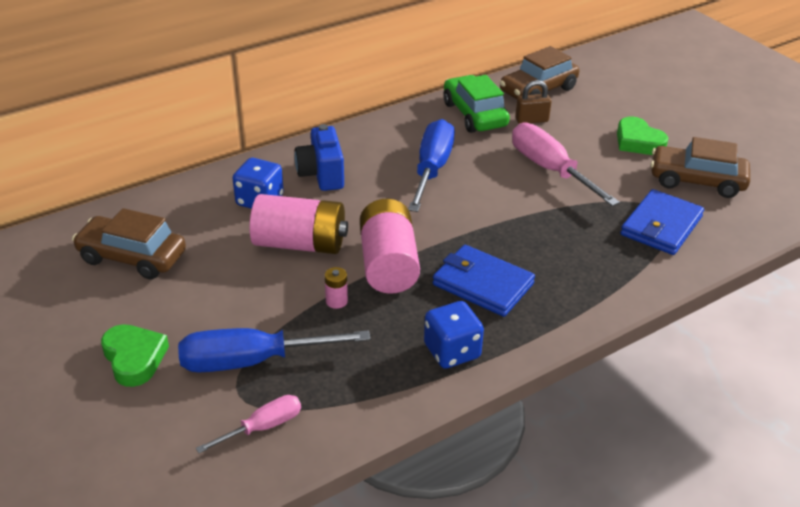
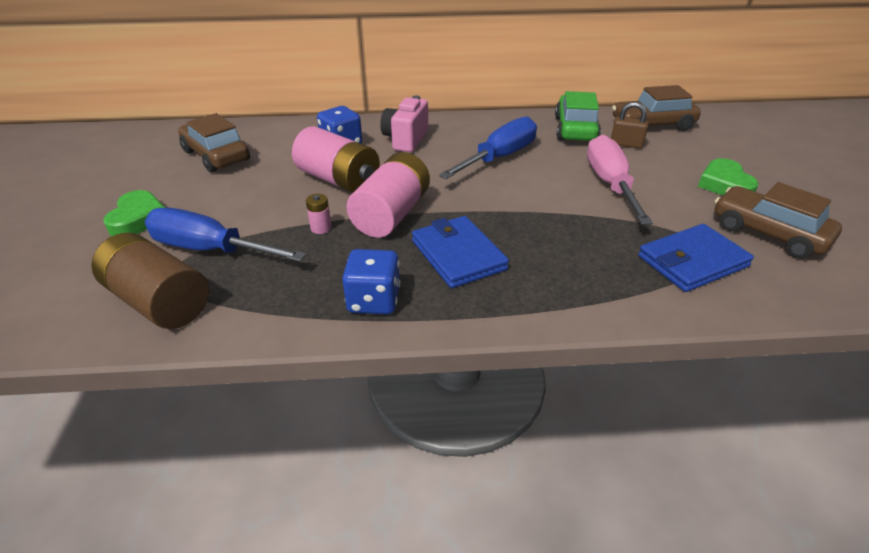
camera: 30 degrees right, 0 degrees up
pink screwdriver [196,395,301,453] -> brown battery [91,233,209,329]
blue camera [294,124,344,191] -> pink camera [380,95,428,152]

